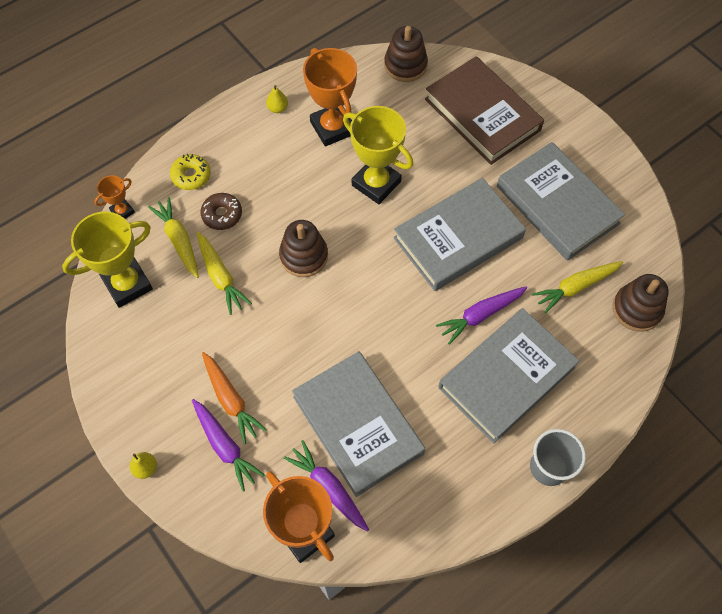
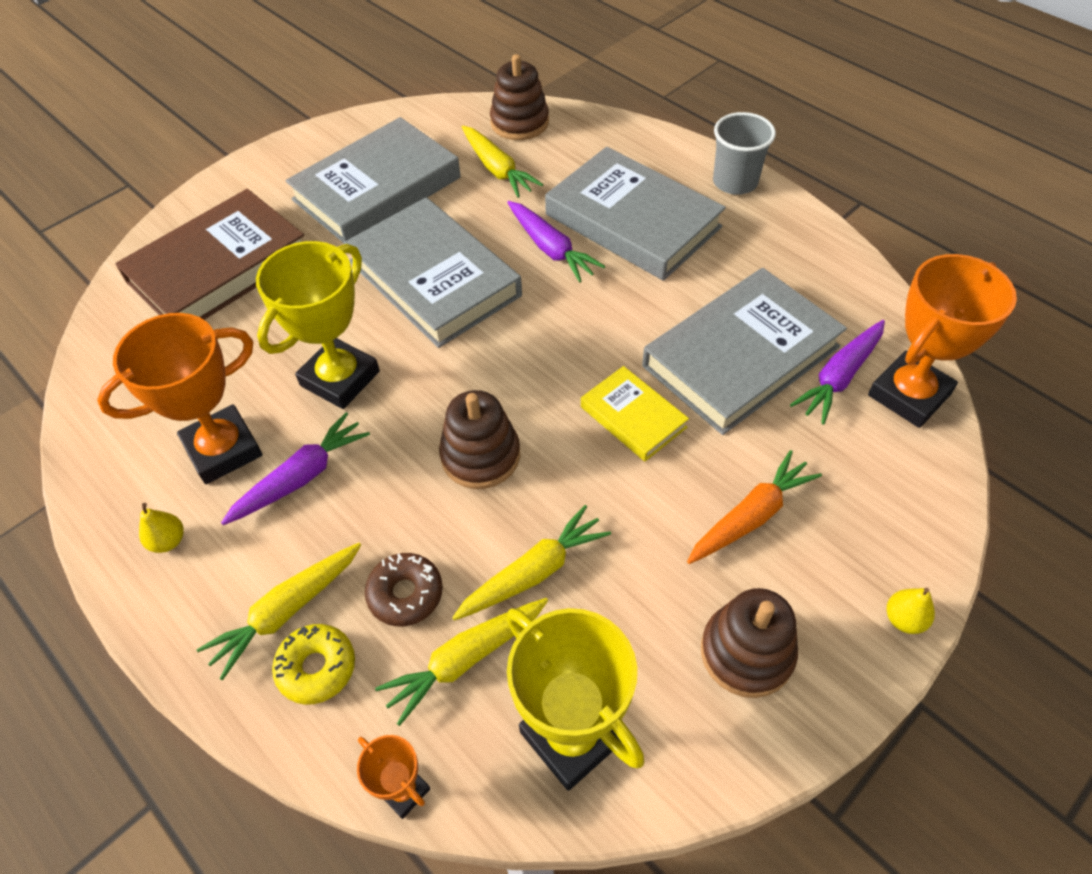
camera: 95 degrees left, 10 degrees down
purple carrot [192,399,265,492] -> purple carrot moved to [221,412,370,525]
brown stacking toy [384,26,428,82] -> brown stacking toy moved to [701,588,798,698]
none -> yellow carrot [197,543,361,681]
none -> yellow book [581,366,689,461]

